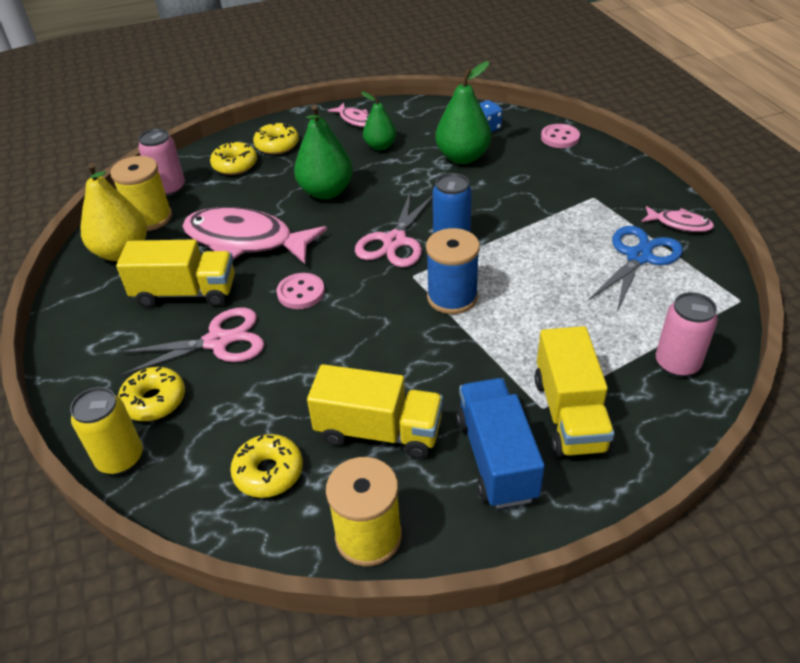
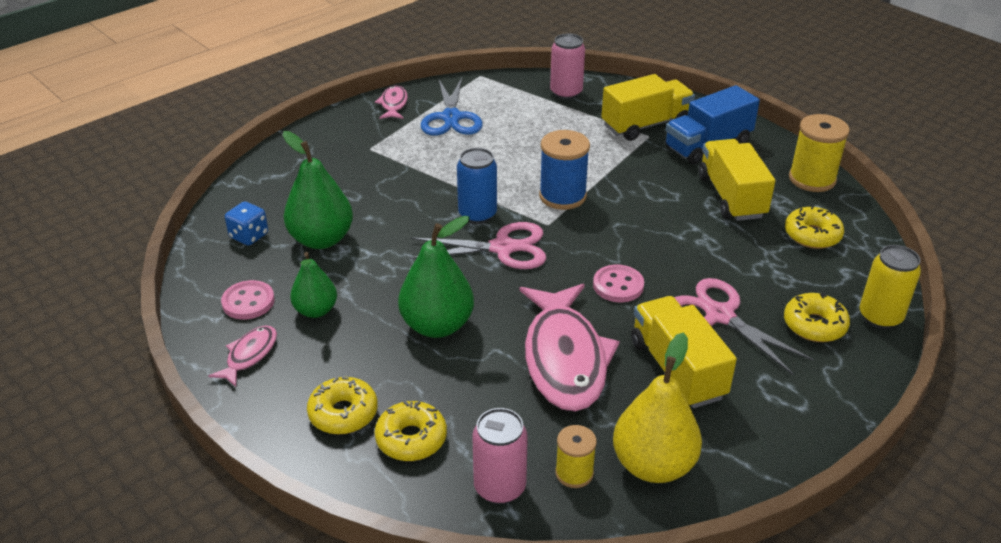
camera: 115 degrees left, 5 degrees down
yellow spool [110,156,172,231] -> yellow spool [555,425,597,488], size x0.59
pink button [541,124,580,148] -> pink button moved to [221,280,275,320]
blue scissors [588,226,683,312] -> blue scissors turned 105 degrees counterclockwise [421,77,483,136]

